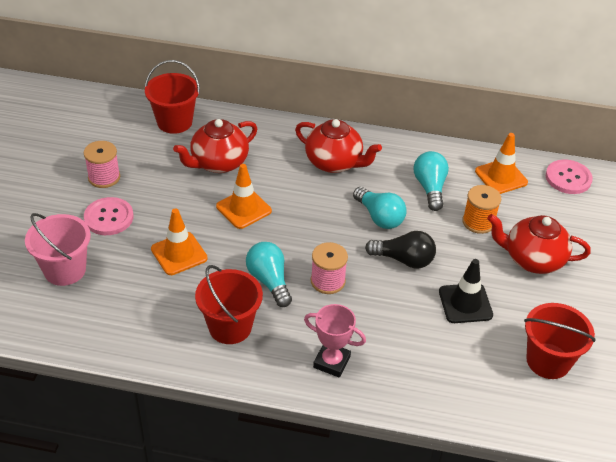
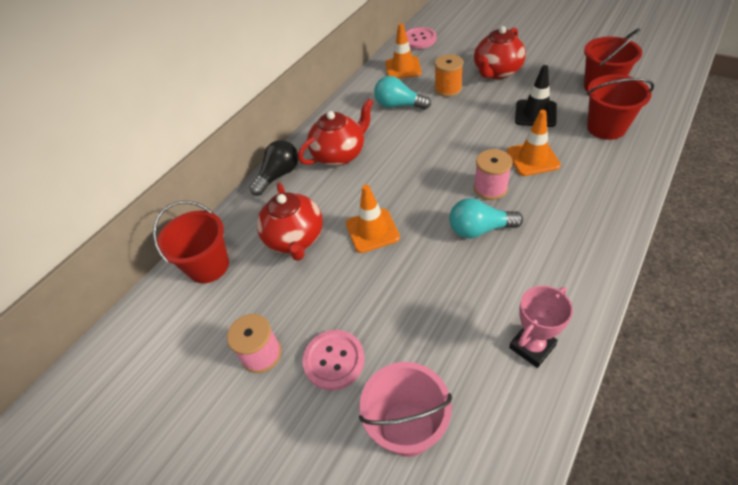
camera: 60 degrees left, 5 degrees up
orange traffic cone [151,208,208,275] -> orange traffic cone moved to [507,110,561,176]
red bucket [195,265,263,344] -> red bucket moved to [587,74,654,140]
pink trophy [304,304,366,378] -> pink trophy moved to [509,285,573,368]
turquoise light bulb [353,187,407,229] -> none
black light bulb [365,231,436,268] -> black light bulb moved to [250,140,298,196]

